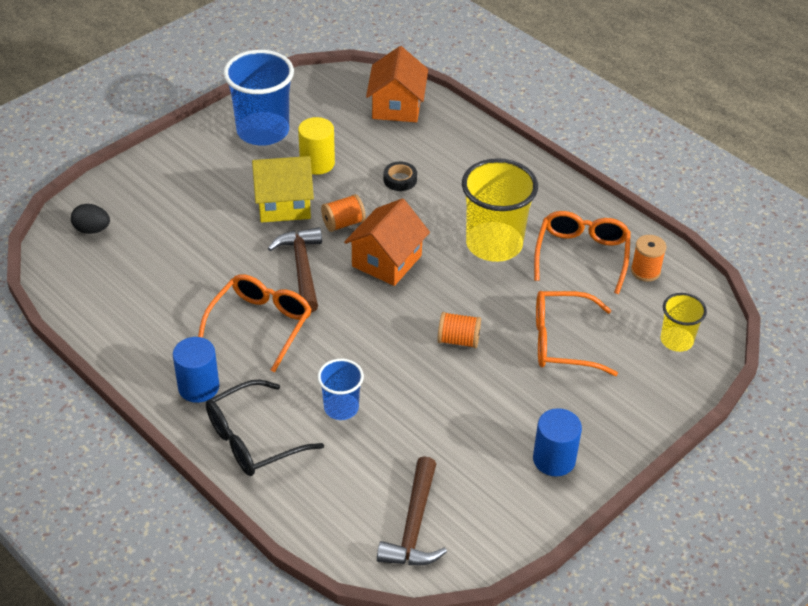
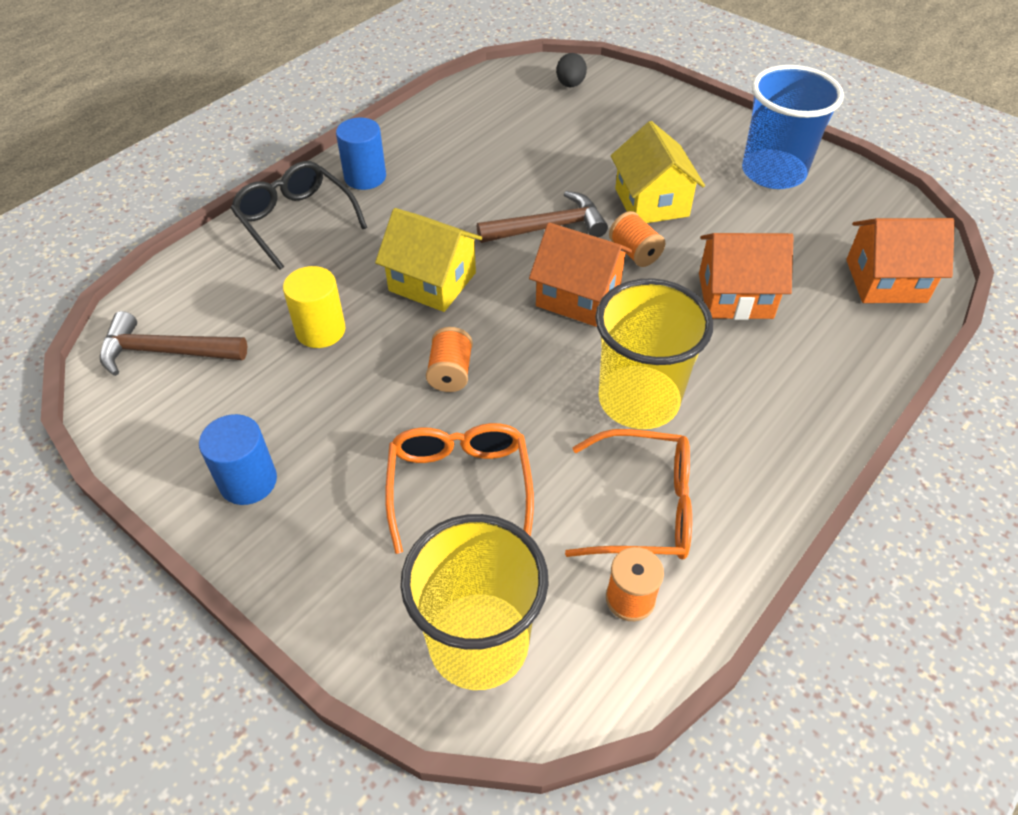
camera: 85 degrees right, 5 degrees up
orange glasses [198,274,312,372] -> none
yellow cylinder [298,117,335,175] -> yellow cylinder moved to [283,266,346,348]
blue cup [318,359,364,420] -> none
black tape [384,161,417,191] -> orange house [699,233,794,320]
yellow cup [661,293,707,352] -> yellow cup [400,514,549,690], size x1.83
none -> yellow house [375,208,482,312]

